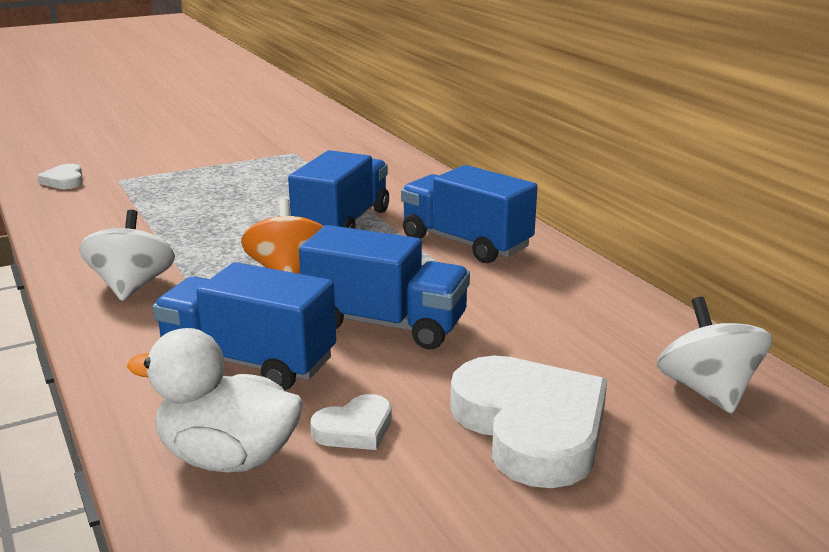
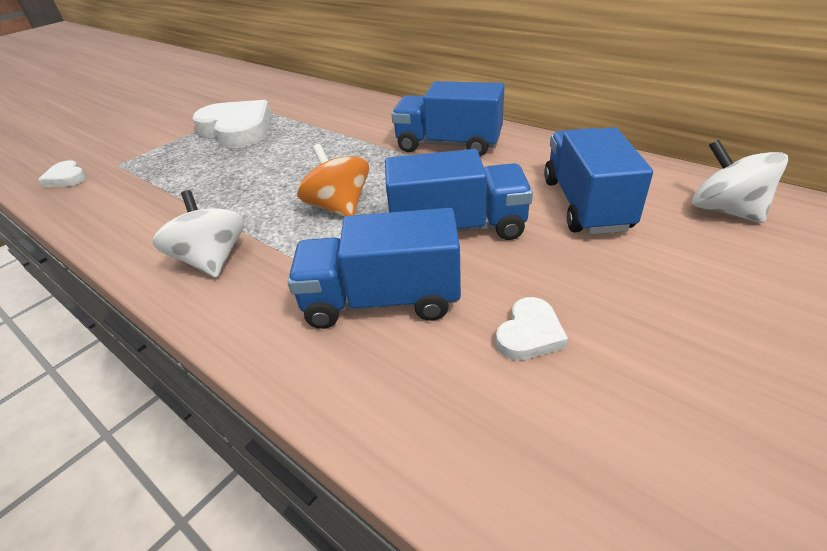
camera: 20 degrees left, 15 degrees up
white duck [127,328,304,472] -> none
blue truck [288,150,389,229] -> blue truck moved to [544,127,653,235]
white heart [450,356,607,488] -> white heart moved to [192,100,272,148]

